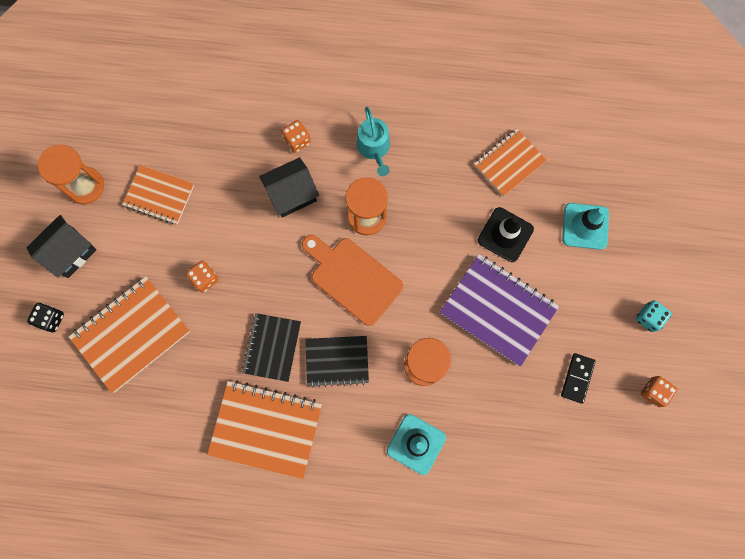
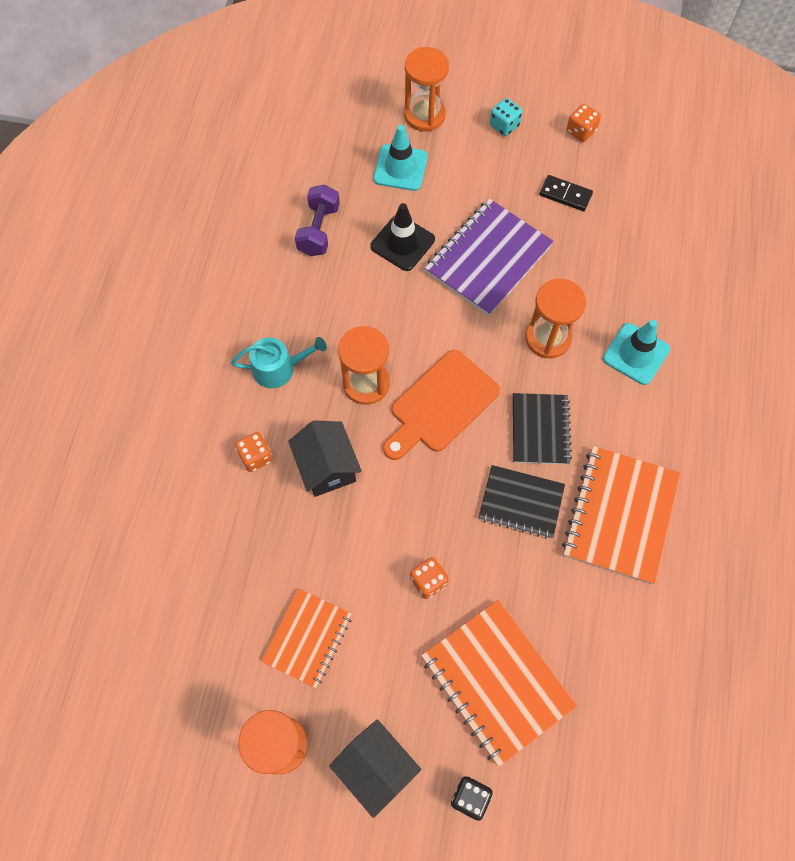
camera: 85 degrees left, 10 degrees down
orange notebook [474,129,547,197] -> purple dumbbell [295,185,340,256]
none -> orange hourglass [404,47,449,131]

